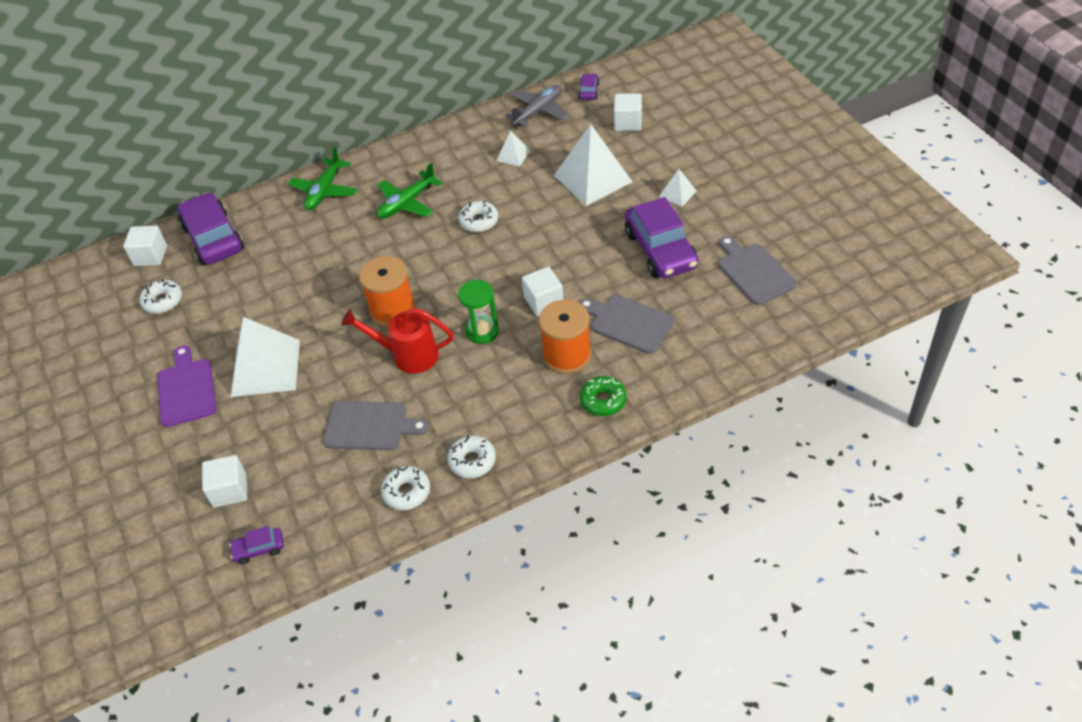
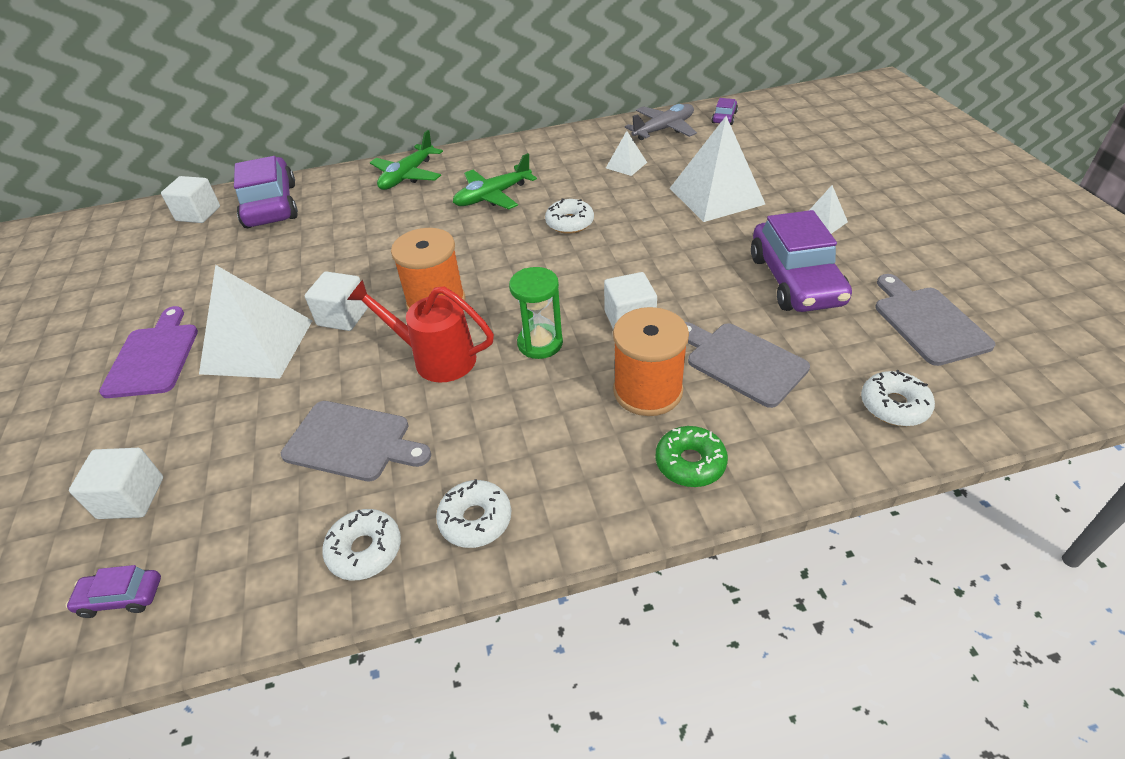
camera: 10 degrees right, 5 degrees down
white donut [140,279,182,314] -> white donut moved to [861,370,935,426]
white cube [614,93,642,131] -> white cube moved to [305,272,368,331]

